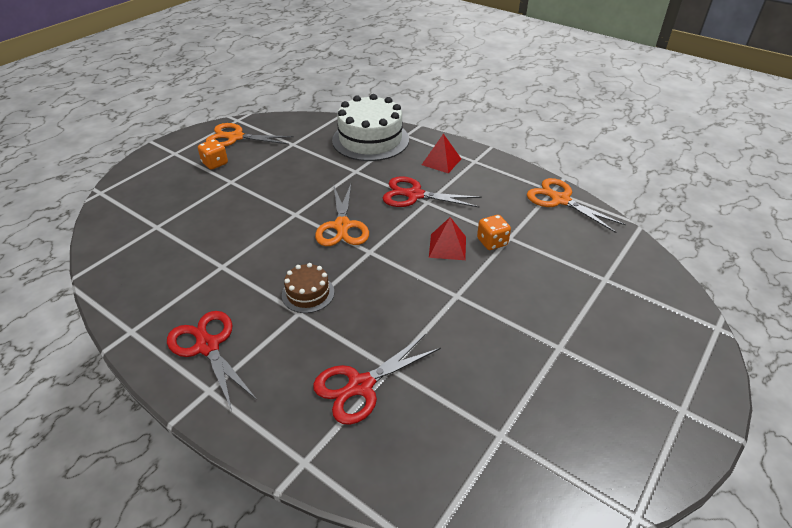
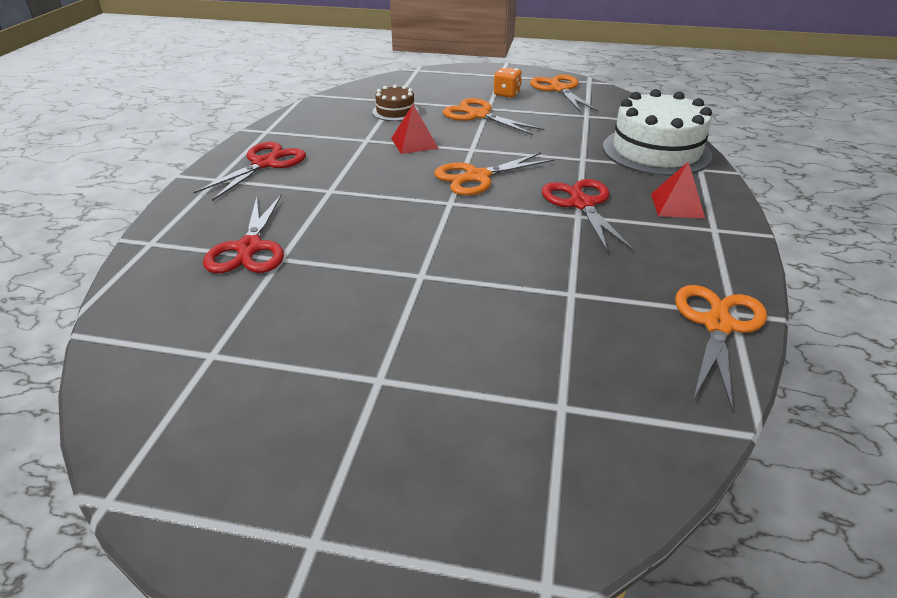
camera: 65 degrees right, 5 degrees down
brown cake [282,263,334,313] -> brown cake moved to [372,85,419,121]
red scissors [313,334,441,425] -> red scissors turned 120 degrees counterclockwise [203,195,284,273]
red pyramid [429,217,466,260] -> red pyramid moved to [391,104,439,154]
orange dice [477,215,511,250] -> none
none -> orange scissors [442,98,545,135]

